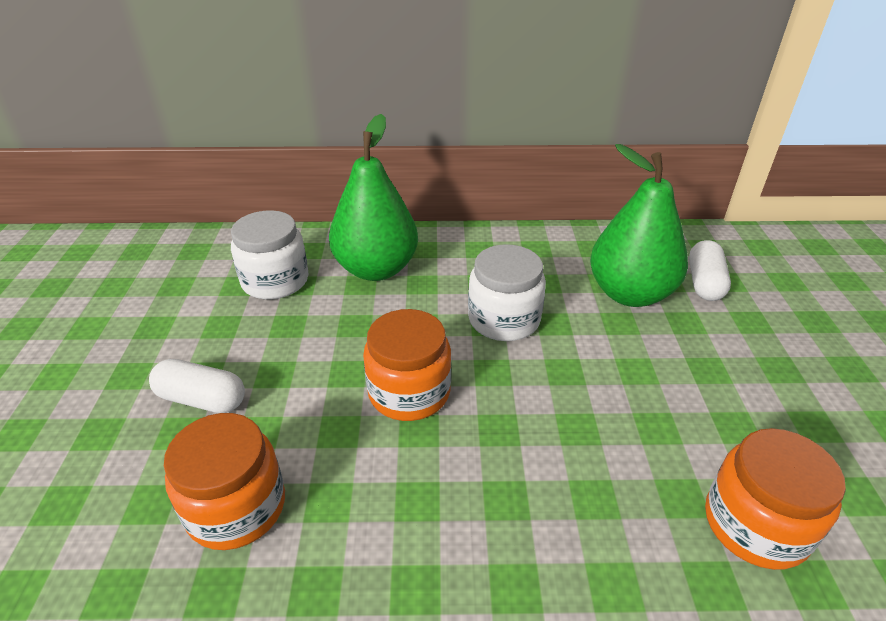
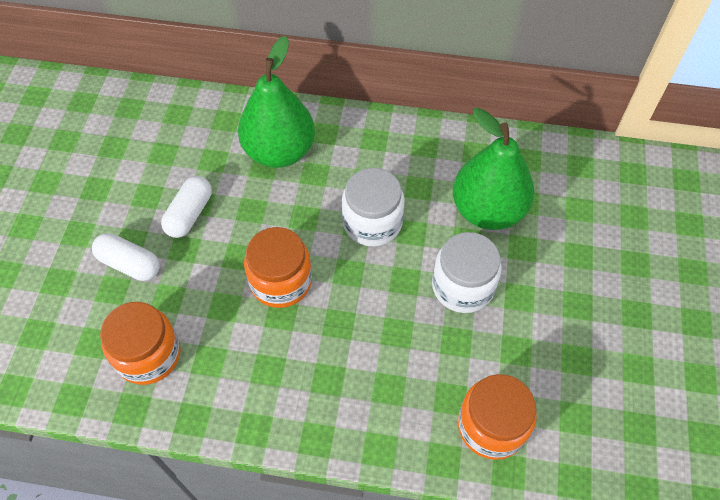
camera: 10 degrees right, 20 degrees up
white jar [231,210,308,299] -> white jar moved to [432,232,502,313]
white capsule [689,240,731,301] -> white capsule moved to [161,176,212,238]

